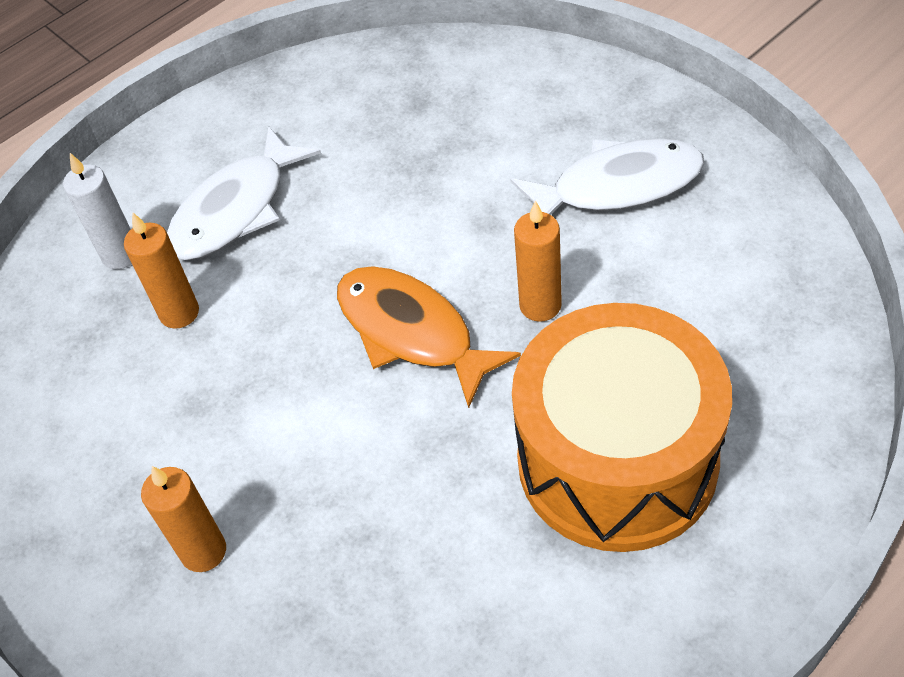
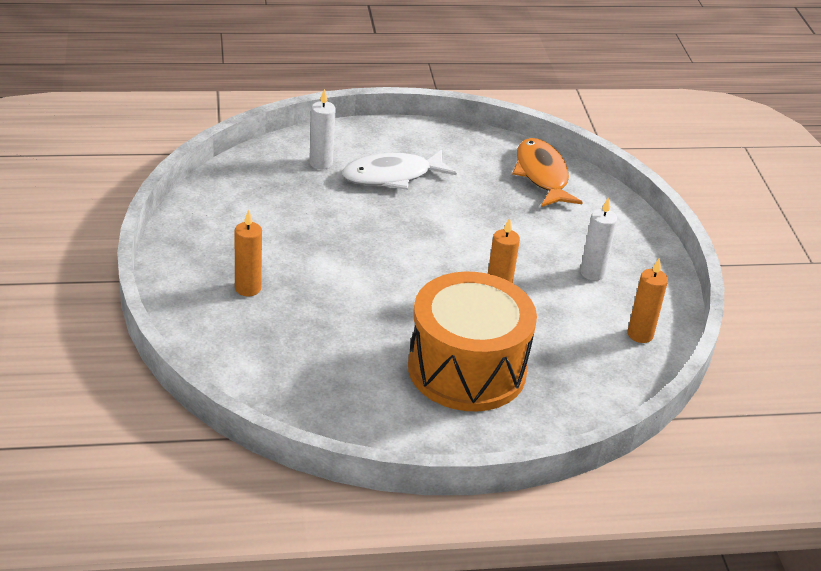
camera: 25 degrees right, 15 degrees down
orange candle [124,212,199,329] -> orange candle moved to [627,258,668,343]
orange fish [337,266,521,408] -> orange fish moved to [512,138,583,207]
white fish [510,138,704,215] -> white candle [580,197,617,281]

